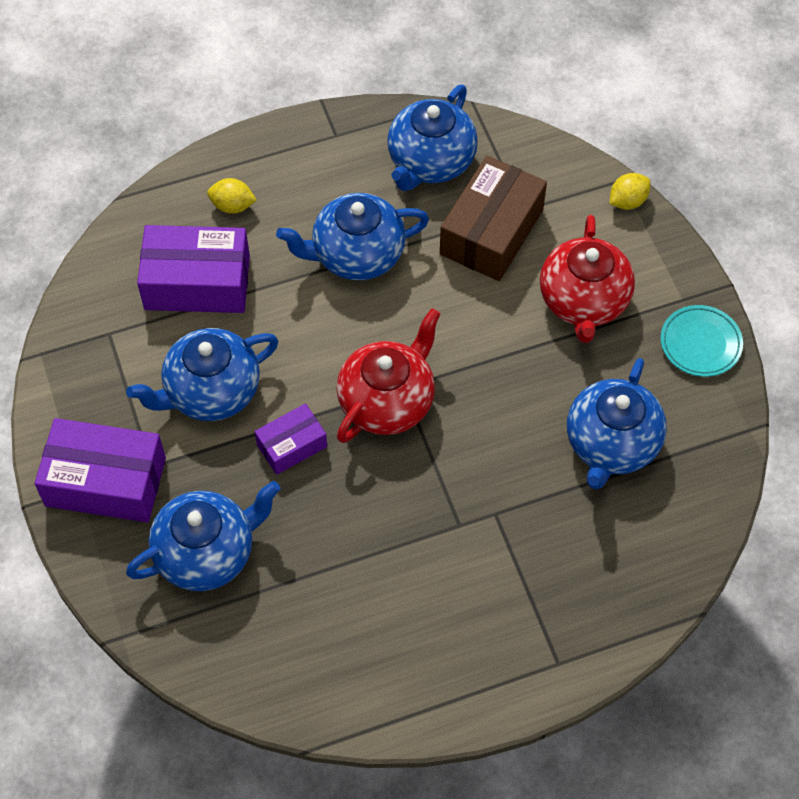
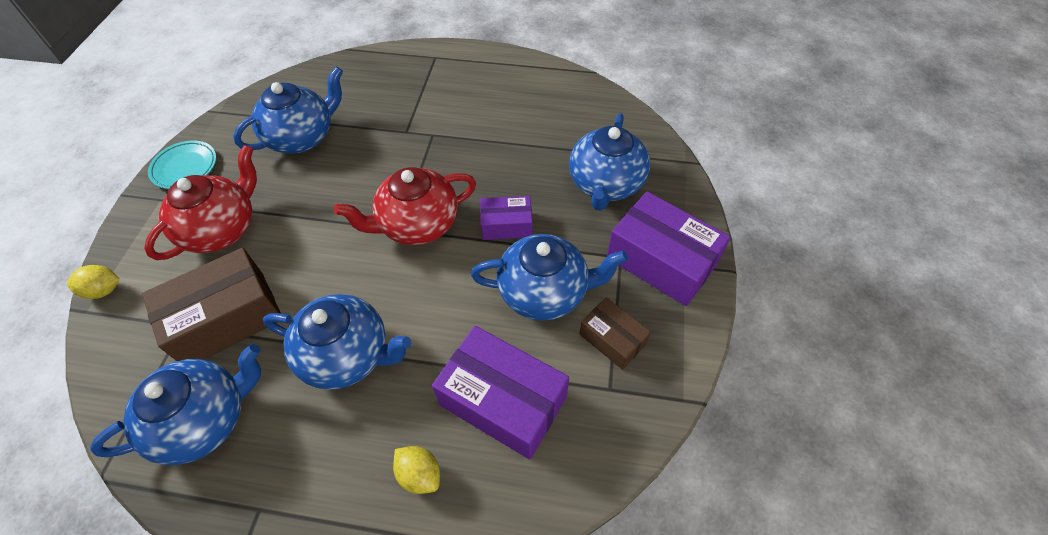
camera: 150 degrees left, 5 degrees down
blue teapot [126,481,280,591] -> blue teapot turned 75 degrees counterclockwise [569,113,650,211]
none -> brown box [579,297,651,370]

